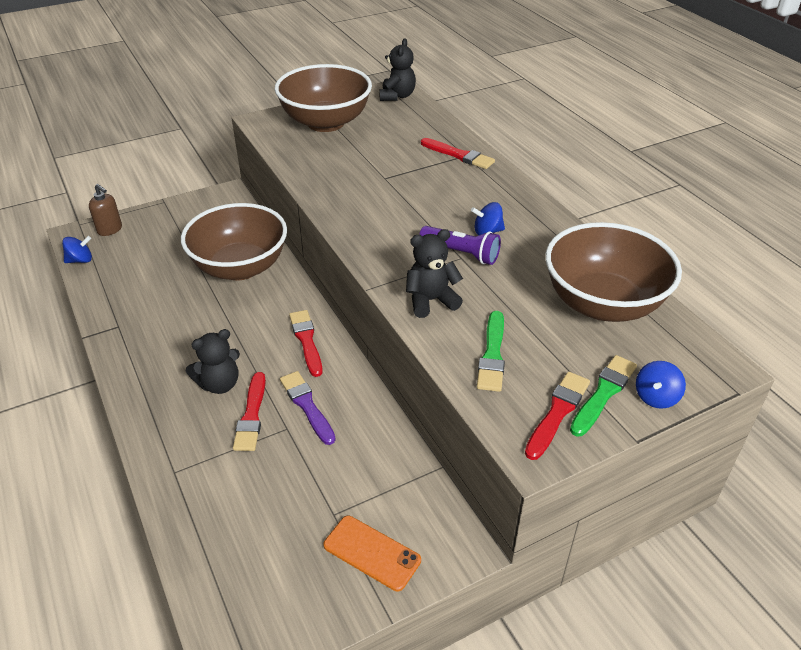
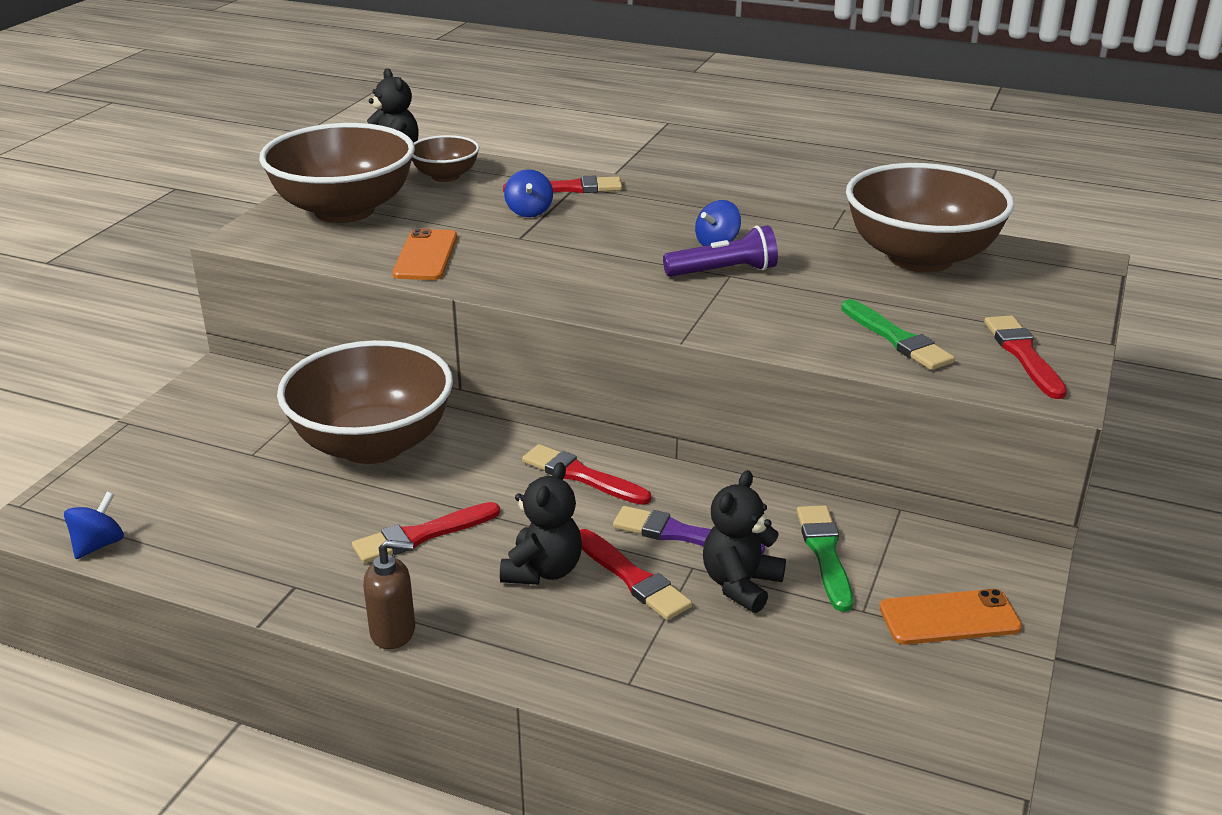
camera: 40 degrees left, 10 degrees down
brown soap dispenser [89,184,122,236] -> brown soap dispenser moved to [363,540,415,650]
black teddy bear [406,229,463,318] -> black teddy bear moved to [703,470,786,613]
green brush [570,355,637,436] -> green brush moved to [797,505,853,612]
blue spinning top [636,361,686,409] -> blue spinning top moved to [504,169,553,217]
none -> red brush [352,502,500,563]
none -> orange phone [392,228,457,280]
none -> brown bowl [412,135,479,182]

